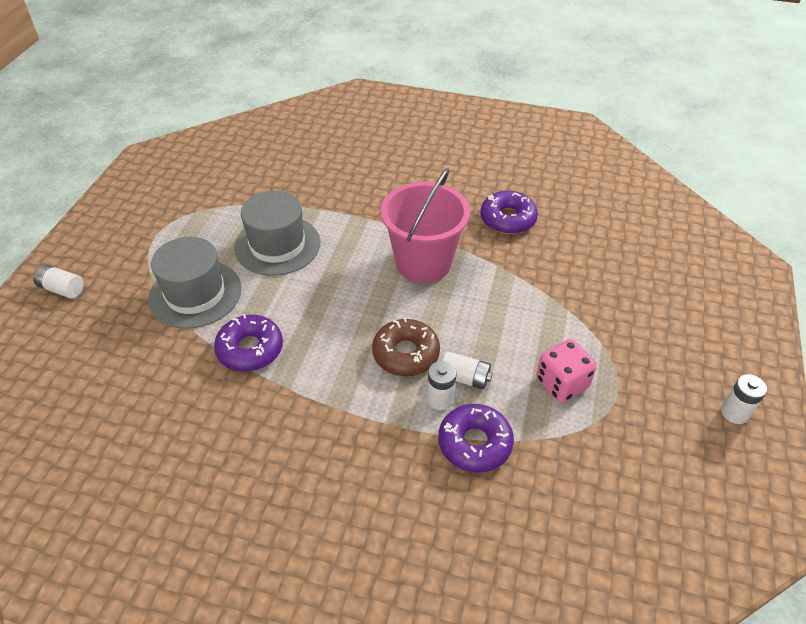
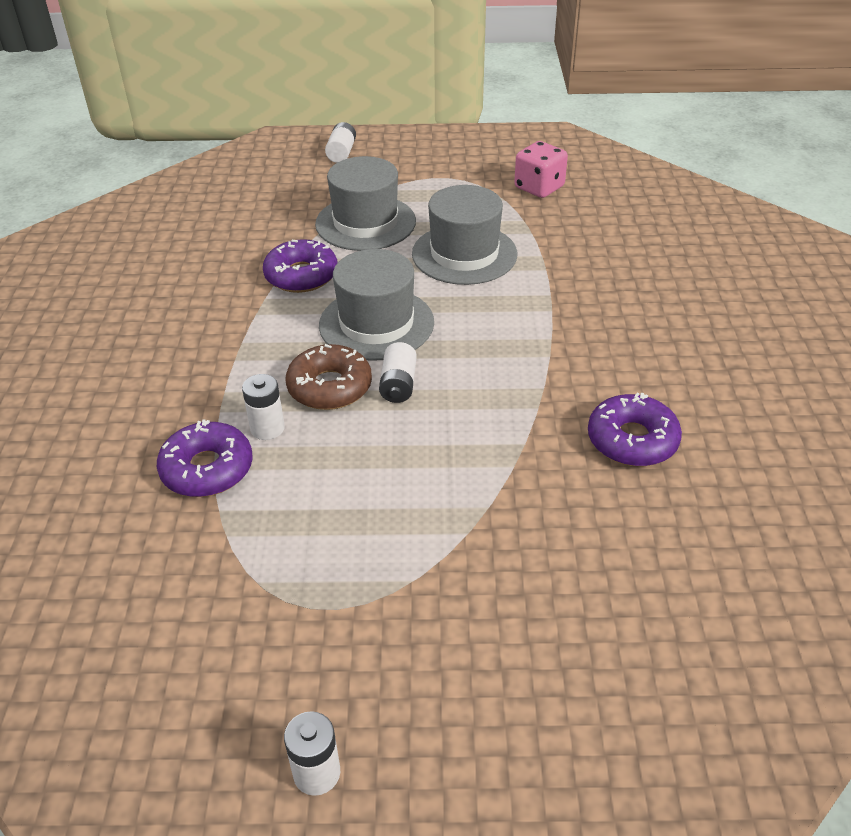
camera: 75 degrees right, 5 degrees down
pink bucket [381,168,470,283] -> none
white battery [443,352,492,389] -> white battery moved to [379,342,417,403]
pink dice [536,339,597,403] -> pink dice moved to [514,141,568,198]
none -> grey hat [319,249,434,361]

